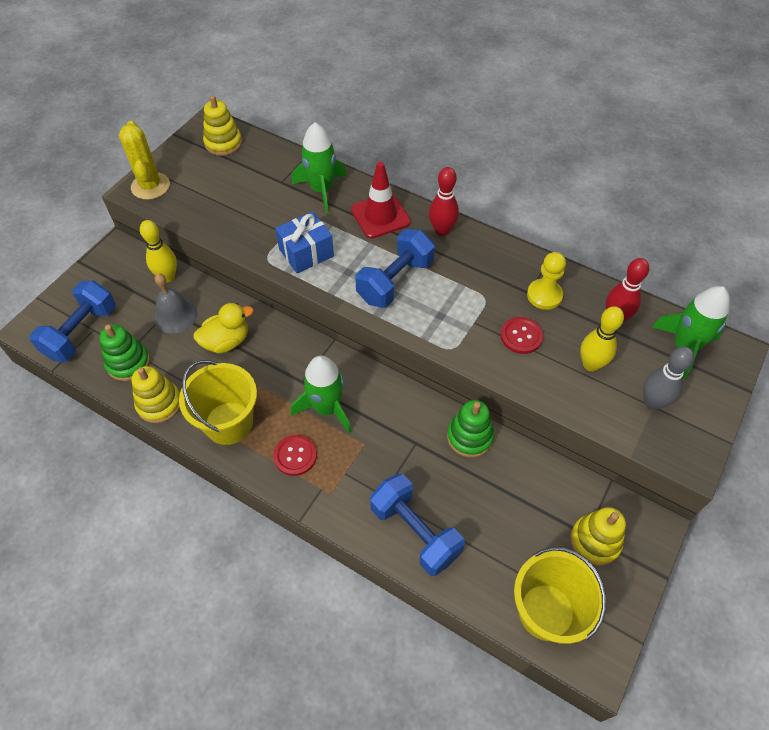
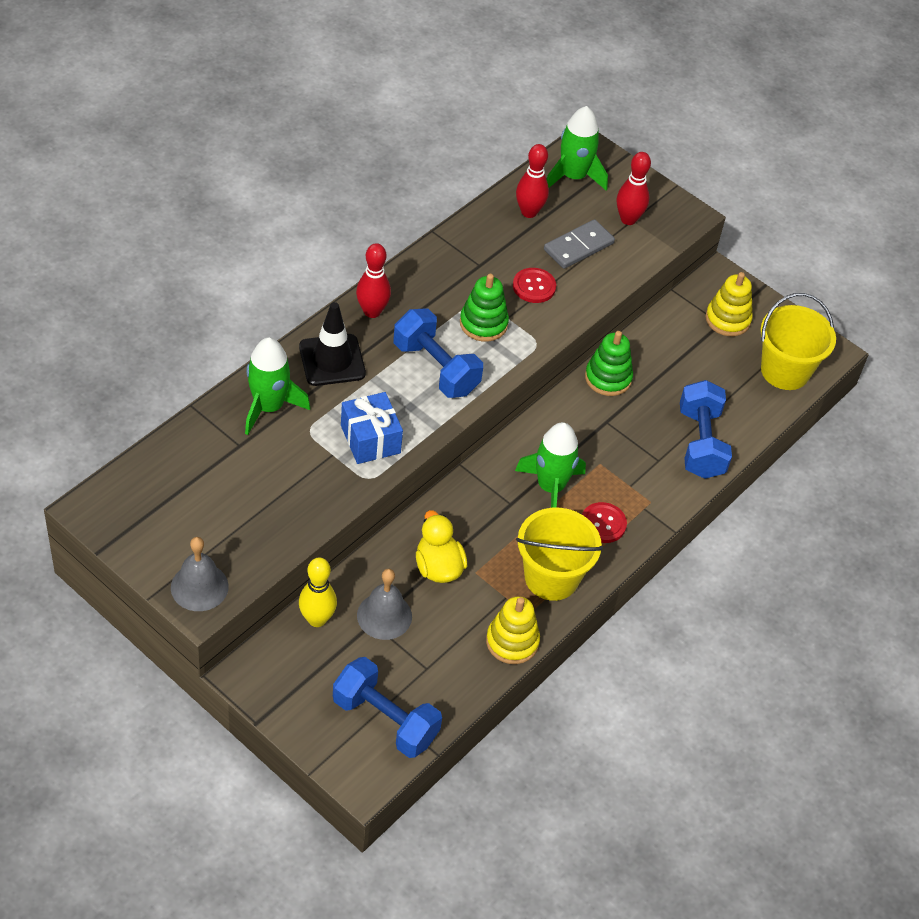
camera: 85 degrees left, 5 degrees down
green stacking toy [100,325,150,381] -> green stacking toy moved to [460,274,509,342]
yellow cactus [119,121,170,200] -> grey bell [171,537,229,611]
yellow stacking toy [203,95,242,156] -> none
red traffic cone [351,162,411,238] -> black traffic cone [299,302,366,386]
blue dumbbell [370,474,465,576] -> blue dumbbell turned 60 degrees counterclockwise [680,380,732,479]
yellow pawn [527,252,566,310] -> none
yellow bowling pin [580,306,624,372] -> grey domino [544,219,615,269]
grey bowling pin [643,346,694,410] -> red bowling pin [617,152,651,225]

